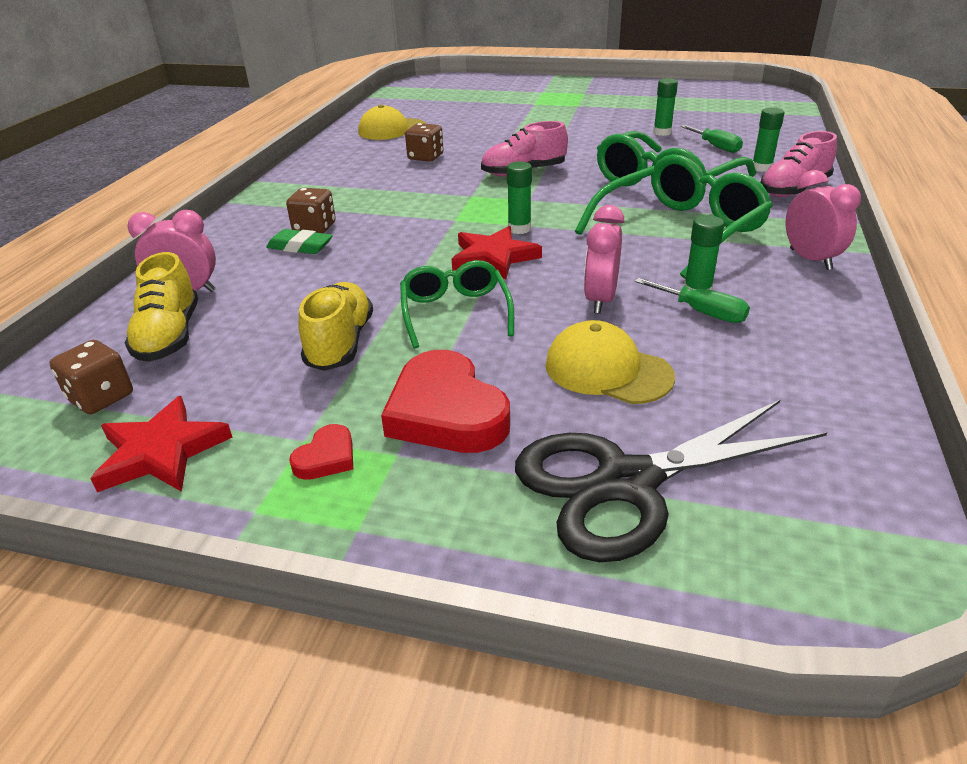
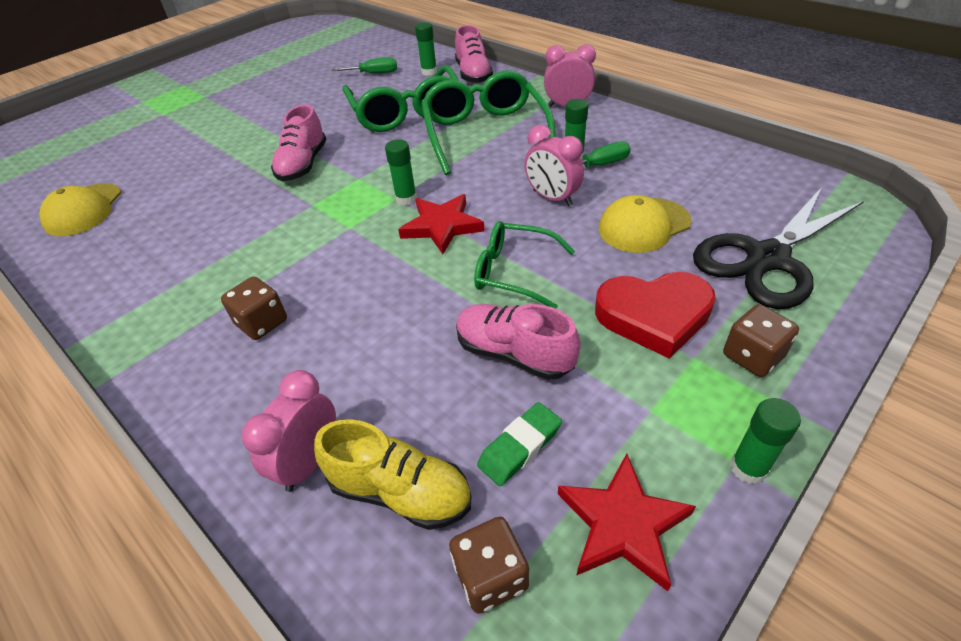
camera: 60 degrees left, 10 degrees up
green eraser [266,229,333,254] -> green eraser moved to [477,402,562,486]
red heart [289,424,353,480] -> none
yellow shoe [298,282,373,371] -> pink shoe [456,304,581,380]
brown dice [405,123,443,162] -> brown dice moved to [723,304,799,377]
black scissors [515,400,827,562] -> black scissors turned 45 degrees clockwise [693,187,864,309]
green glue stick [653,78,678,136] -> green glue stick moved to [730,398,801,484]

